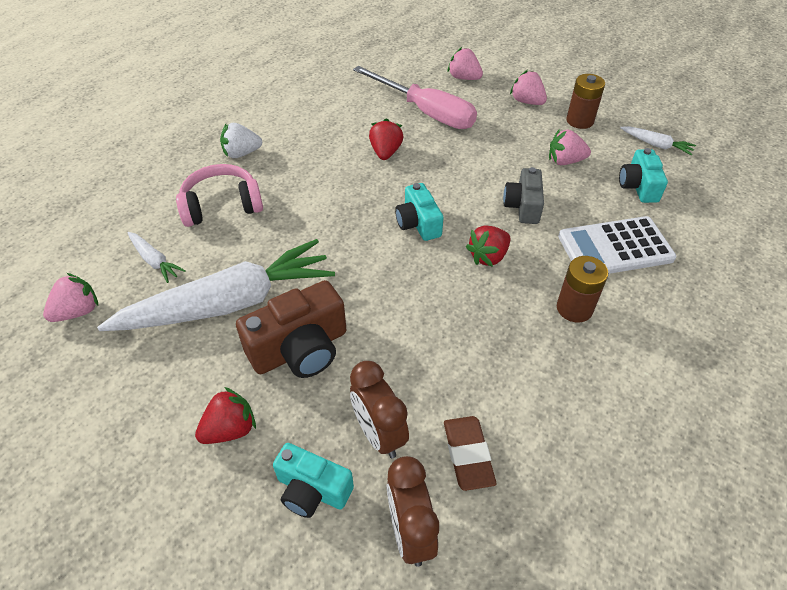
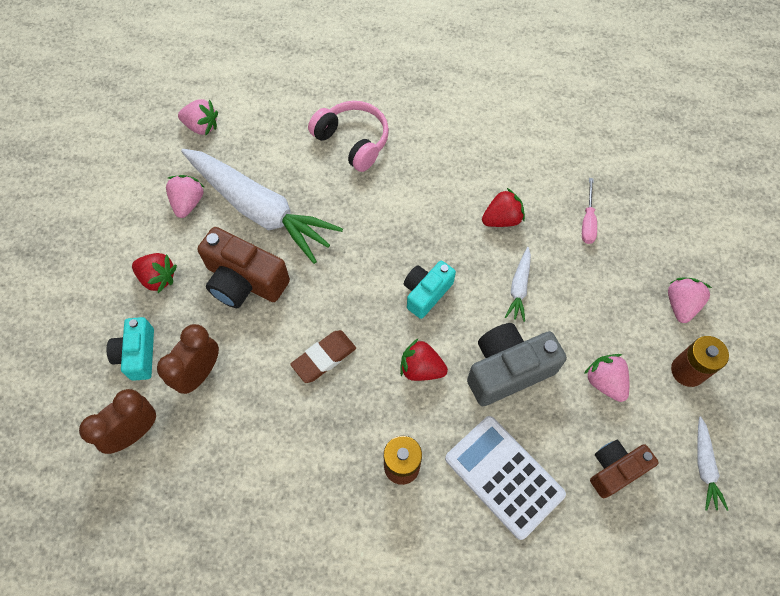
camera: 60 degrees right, 15 degrees up
white carrot [127,232,186,283] -> white carrot moved to [505,247,531,322]
white strawberry [220,123,263,158] -> none
pink screwdriver [353,66,477,129] -> pink screwdriver [582,178,597,244], size x0.45
brown eraser [444,416,496,491] -> brown eraser moved to [290,330,356,383]
pink strawberry [448,47,483,80] -> pink strawberry moved to [166,175,204,218]
grey camera [503,167,544,224] -> grey camera [467,323,567,406], size x1.56
turquoise camera [619,148,668,203] -> brown camera [590,440,659,498]

